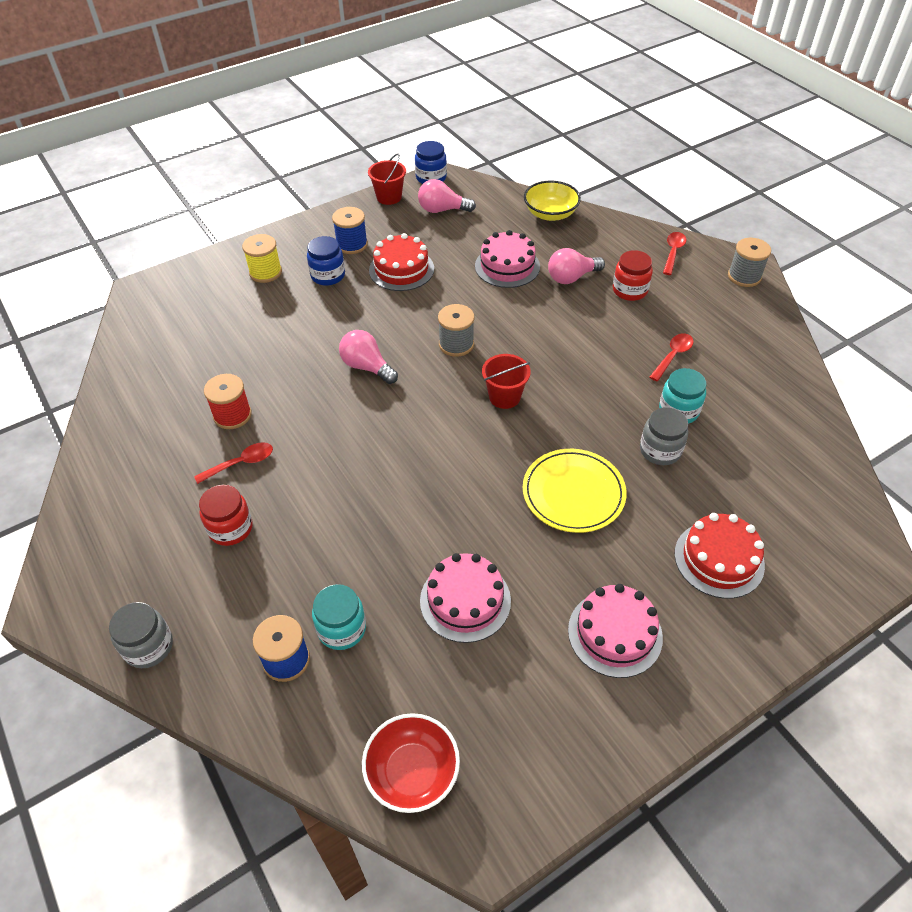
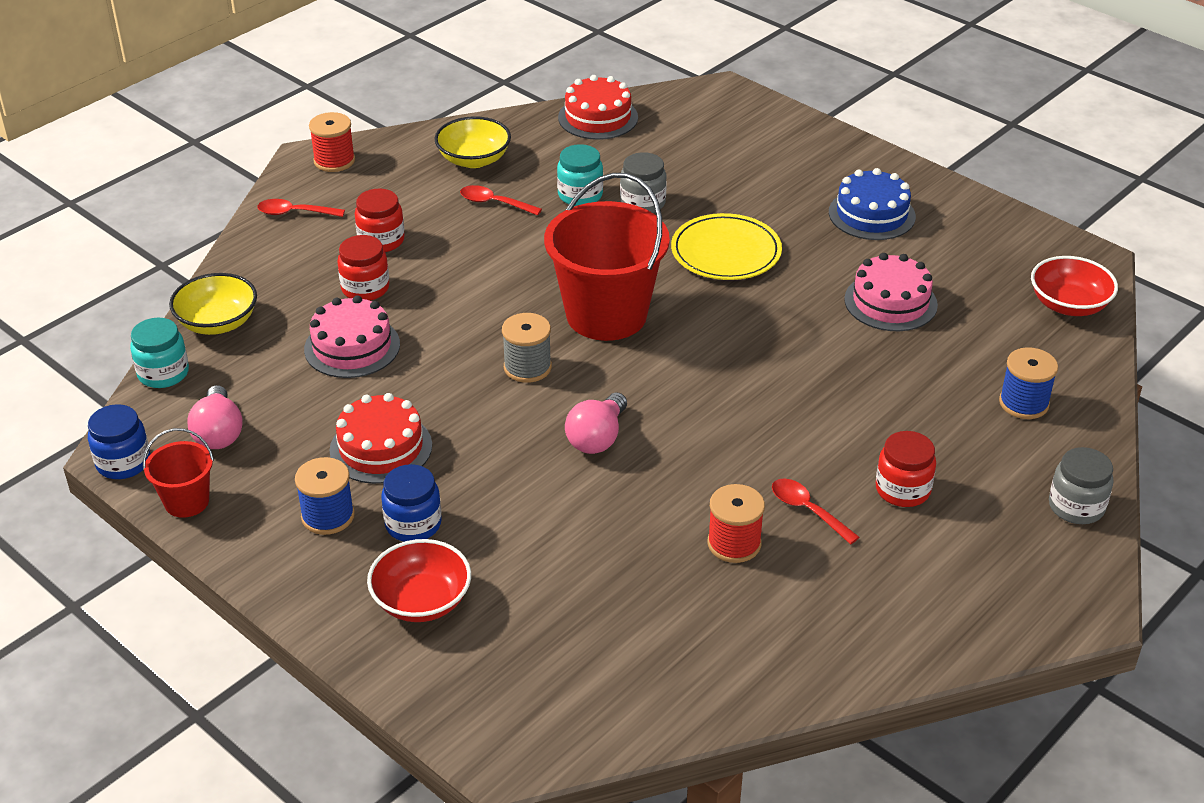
camera: 105 degrees left, 10 degrees down
yellow spool [242,234,282,283] -> red bowl [367,539,471,622]
turquoise jar [312,584,366,650] -> turquoise jar moved to [130,318,189,388]
red bucket [482,354,531,409] -> red bucket [544,173,670,341], size x2.08
pink light bulb [548,248,605,284] -> red jar [337,235,389,301]
pink cake [568,584,663,678] -> blue cake [829,168,916,240]
red cake [675,513,765,599] -> red cake moved to [558,75,638,140]
grey spool [728,238,771,287] -> red spool [309,112,355,172]
none -> yellow bowl [435,116,511,168]

